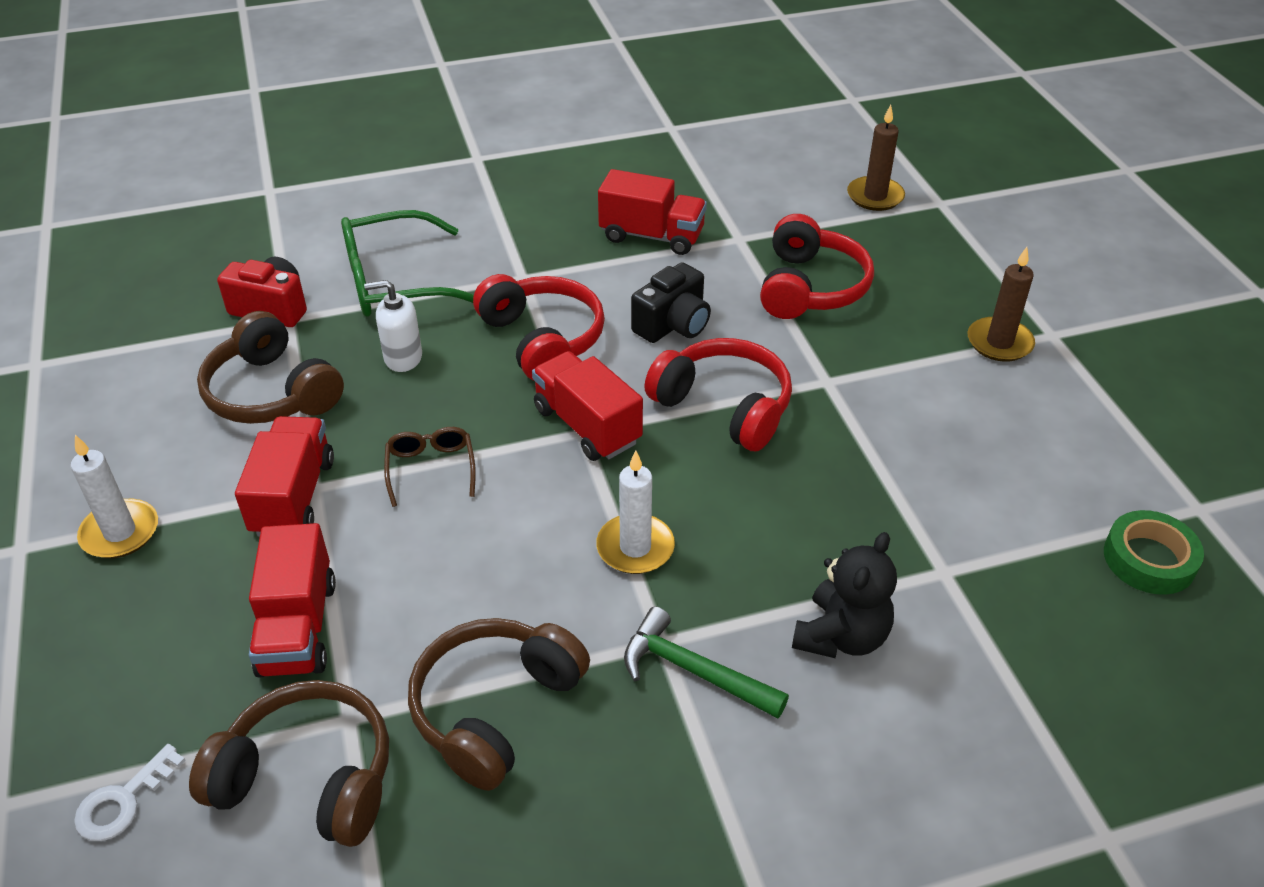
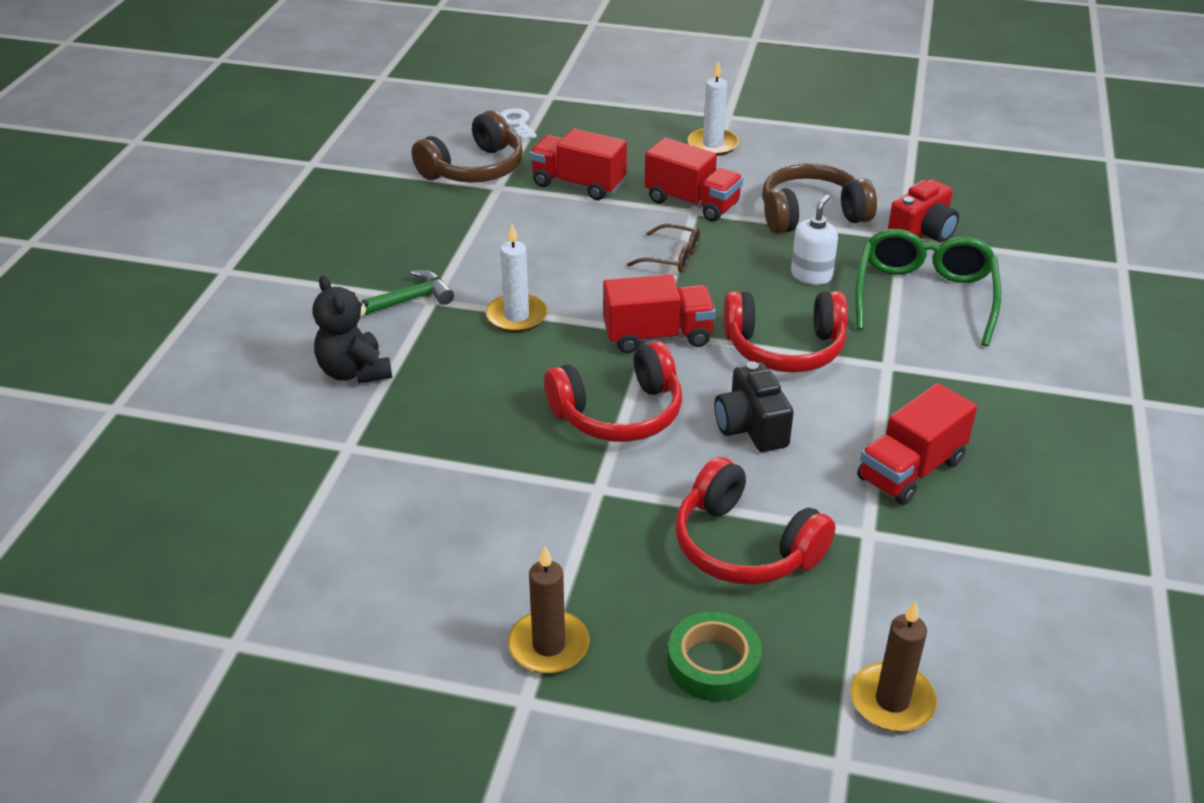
camera: 120 degrees right, 5 degrees down
brown headphones [408,618,590,791] -> none
green tape [1104,510,1204,595] -> green tape moved to [667,612,762,701]

